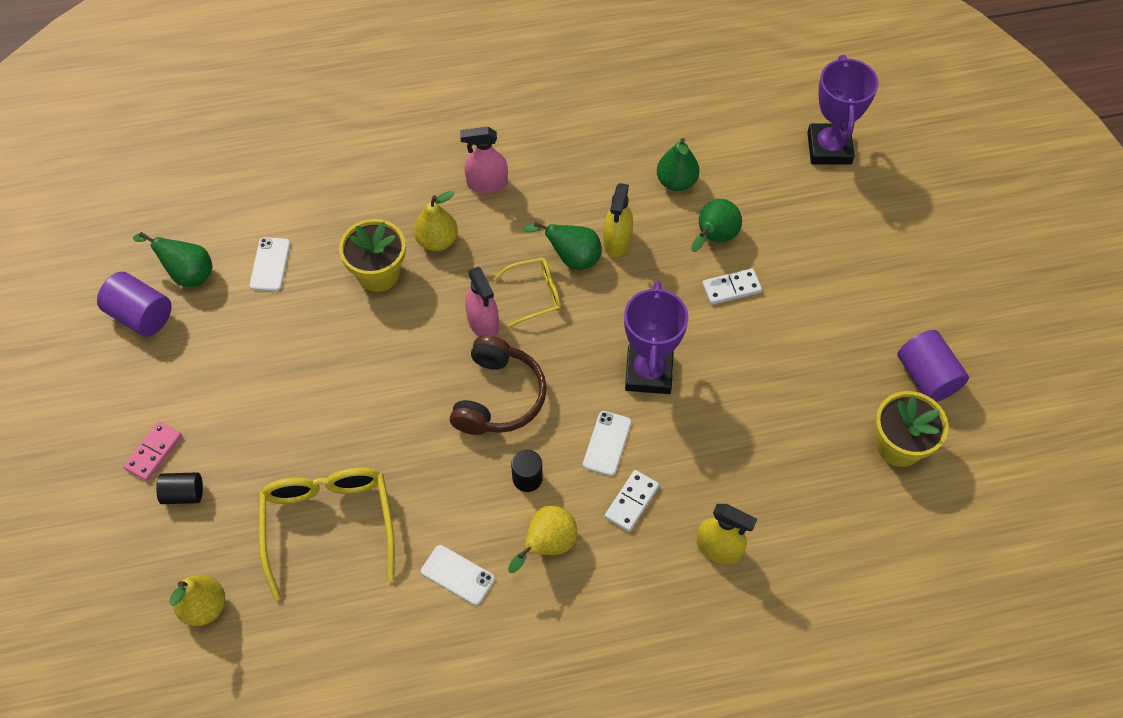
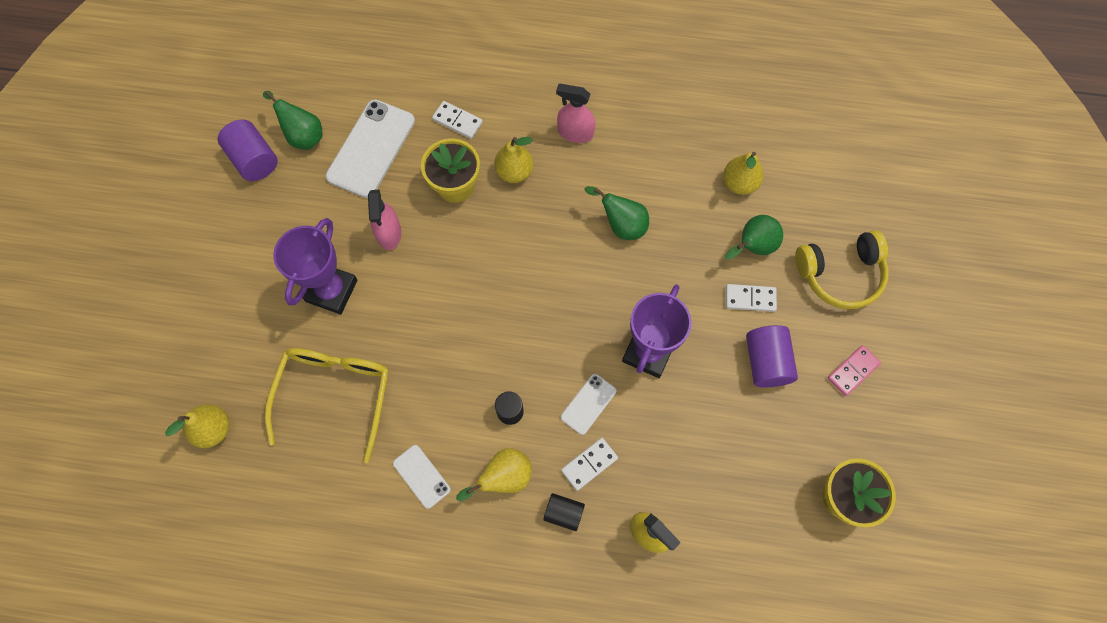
camera: 20 degrees right, 10 degrees up
pink domino [123,421,182,481] -> pink domino moved to [828,345,881,396]
black cylinder [156,472,203,504] -> black cylinder moved to [543,493,585,531]
white phone [250,237,290,291] -> white phone [326,100,415,198], size x1.92
brown headphones [450,335,547,435] -> none
pink spray bottle [465,267,499,336] -> pink spray bottle moved to [368,190,401,250]
yellow glasses [493,258,561,327] -> none
yellow spray bottle [603,183,633,257] -> none
green pear [657,138,700,191] -> yellow pear [723,152,763,195]
purple trophy [807,55,878,164] -> purple trophy moved to [273,218,358,314]
purple cylinder [897,330,969,402] -> purple cylinder moved to [746,325,798,387]
none -> white domino [432,101,483,139]
none -> yellow headphones [795,230,889,309]

